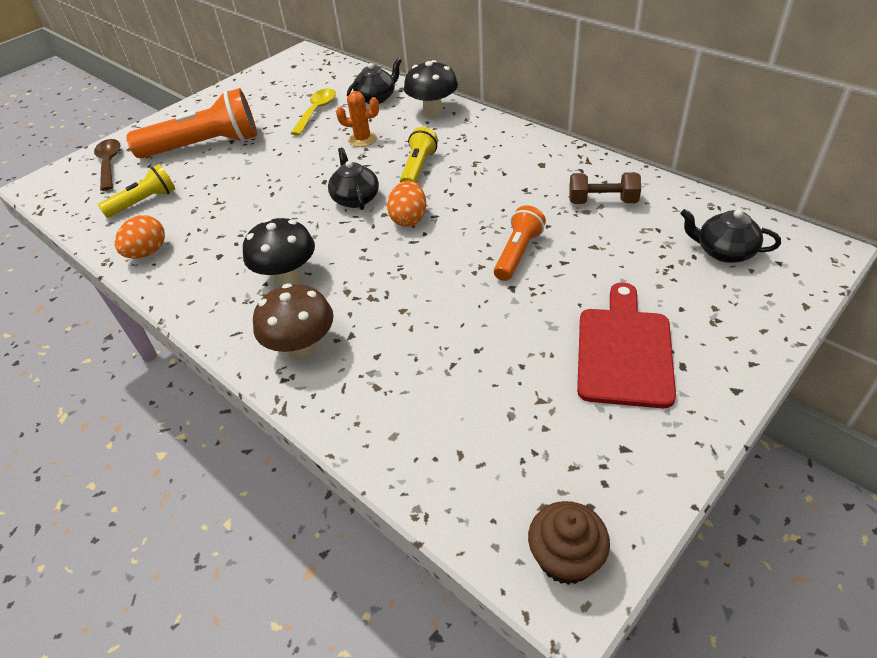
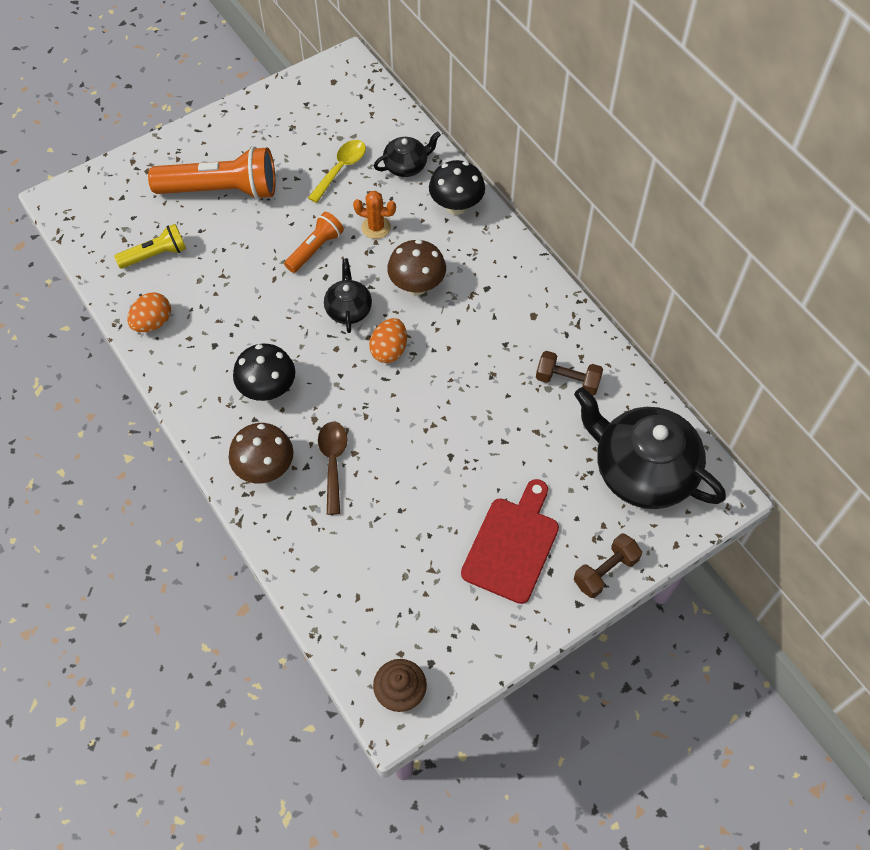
camera: 10 degrees right, 15 degrees up
brown spoon [94,139,121,191] -> brown spoon moved to [318,422,347,515]
yellow flashlight [400,127,438,183] -> brown mushroom [387,240,446,295]
orange flashlight [494,205,546,281] -> orange flashlight moved to [284,212,344,273]
black teapot [680,209,781,263] -> black teapot [574,387,726,509], size x2.03
none -> brown dumbbell [574,533,642,598]

